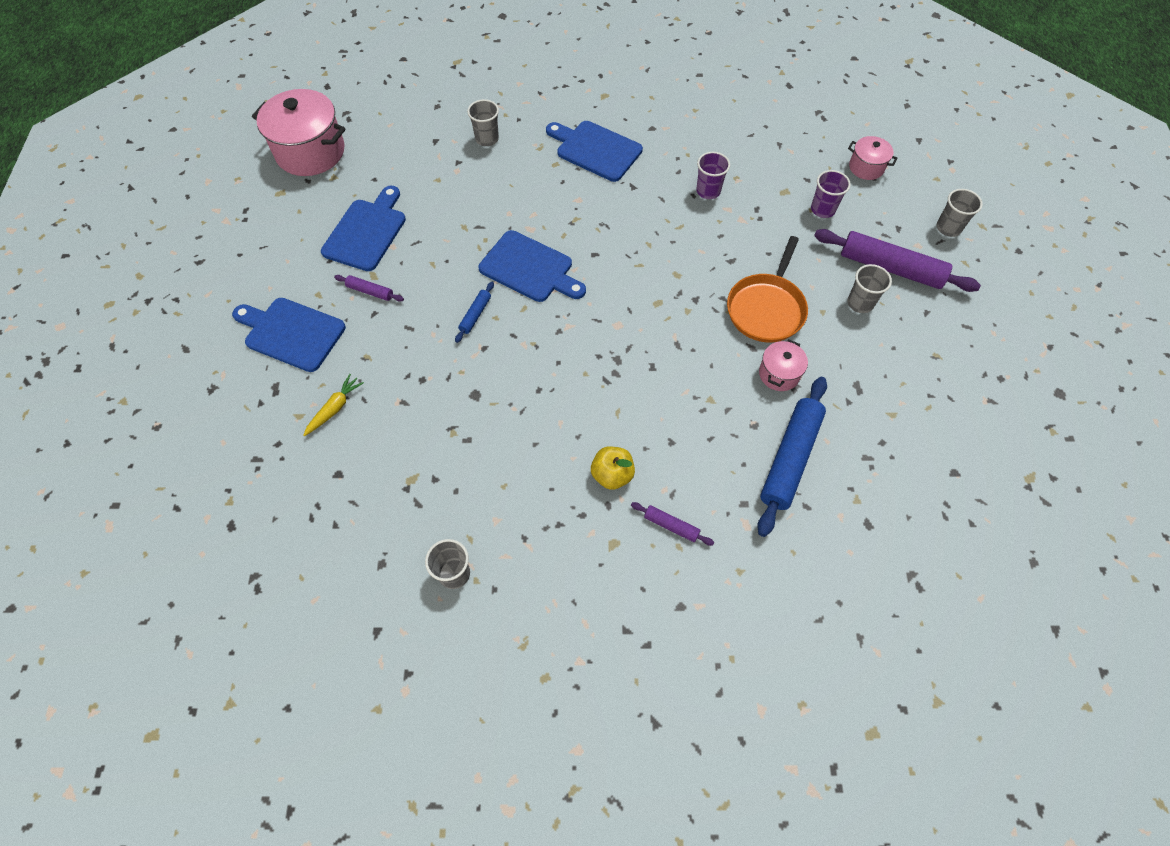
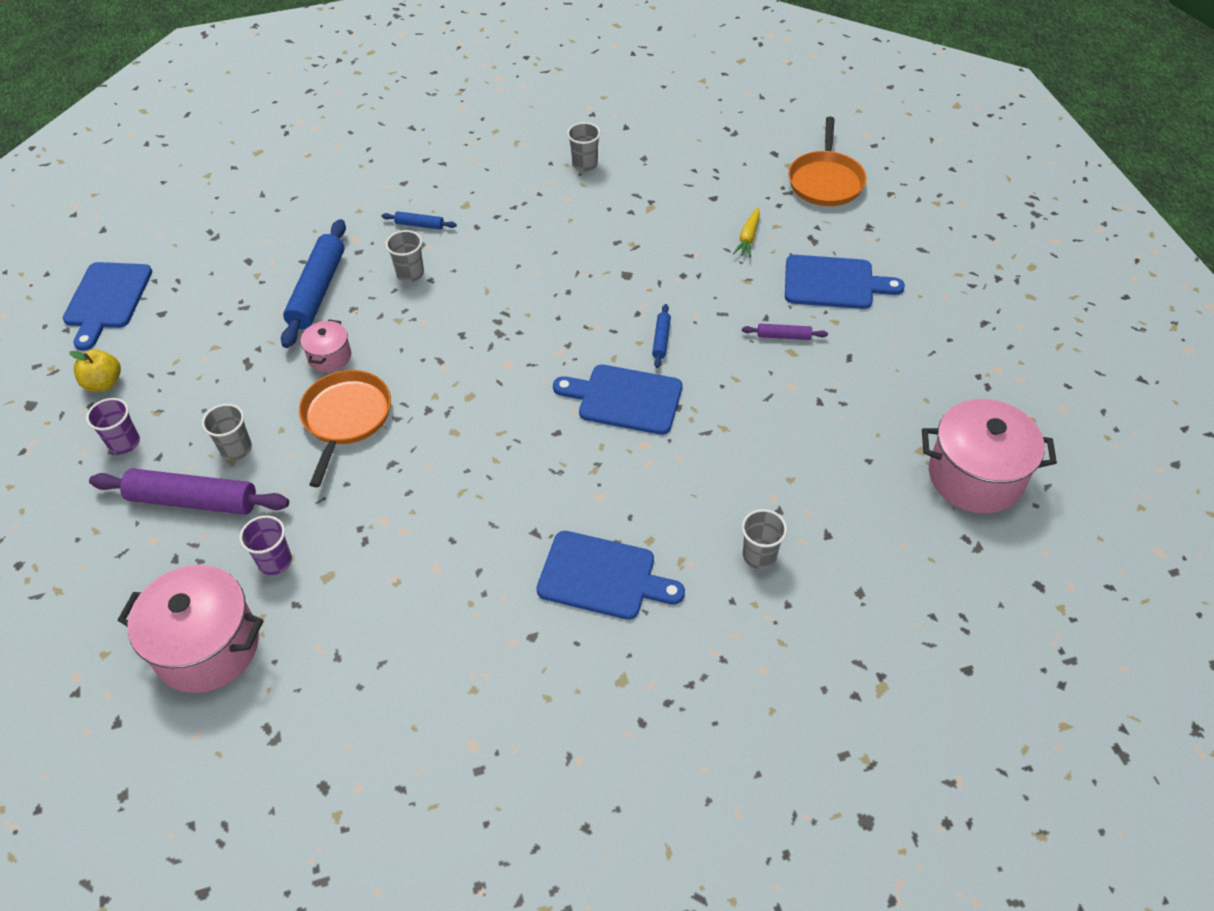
camera: 165 degrees right, 10 degrees down
blue cutting board [321,186,406,271] -> blue cutting board moved to [63,262,152,351]
yellow apple [591,446,635,490] -> yellow apple moved to [69,349,121,392]
purple rolling pin [631,502,714,546] -> blue rolling pin [382,211,457,230]
purple cup [696,152,730,199] -> purple cup moved to [86,398,140,454]
pink pot [848,136,897,180] -> pink pot [117,565,263,693], size x1.98
grey cup [937,189,983,237] -> grey cup moved to [385,230,424,282]
none -> orange pan [788,117,867,206]

